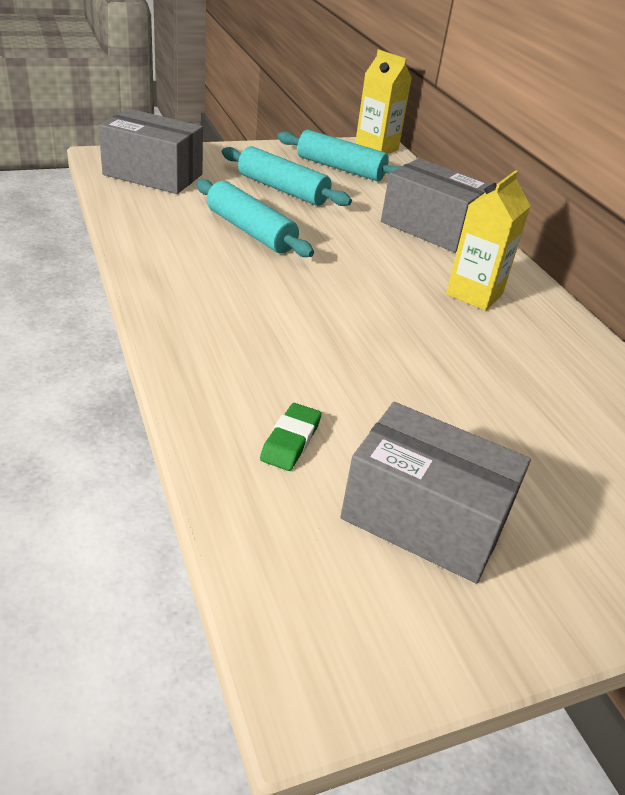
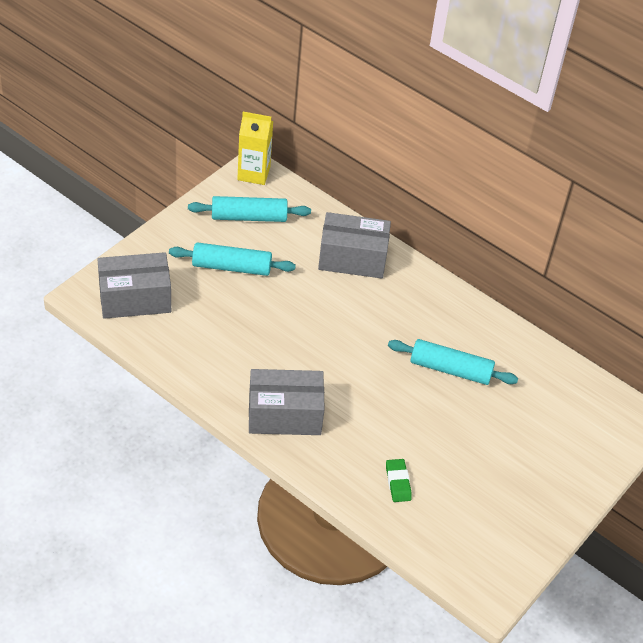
camera: 30 degrees left, 10 degrees up
turquoise rolling pin [196,179,314,257] -> turquoise rolling pin moved to [388,339,518,385]
grey box [340,402,531,583] -> grey box moved to [249,369,325,435]
yellow carton [446,170,531,311] -> none

